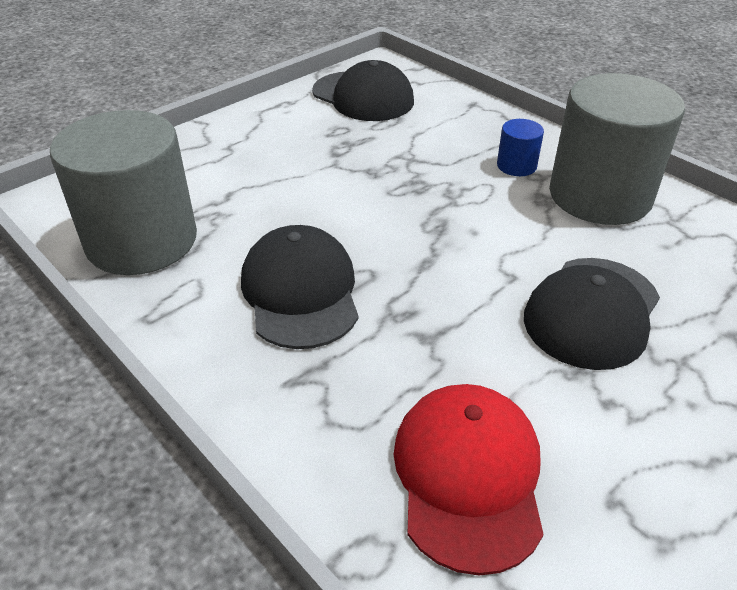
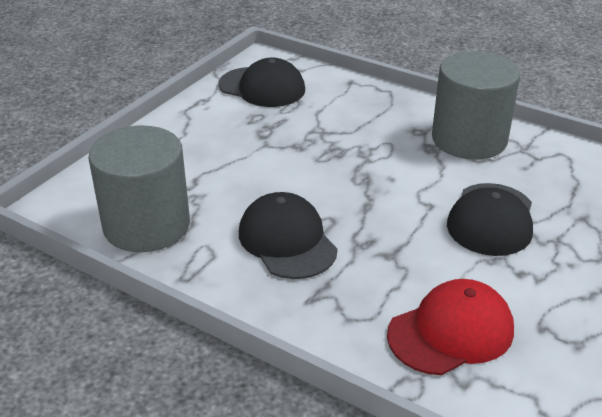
camera: 15 degrees left, 5 degrees down
red cap [393,384,544,575] -> red cap turned 75 degrees clockwise [387,279,514,375]
blue cylinder [497,119,544,176] -> none

